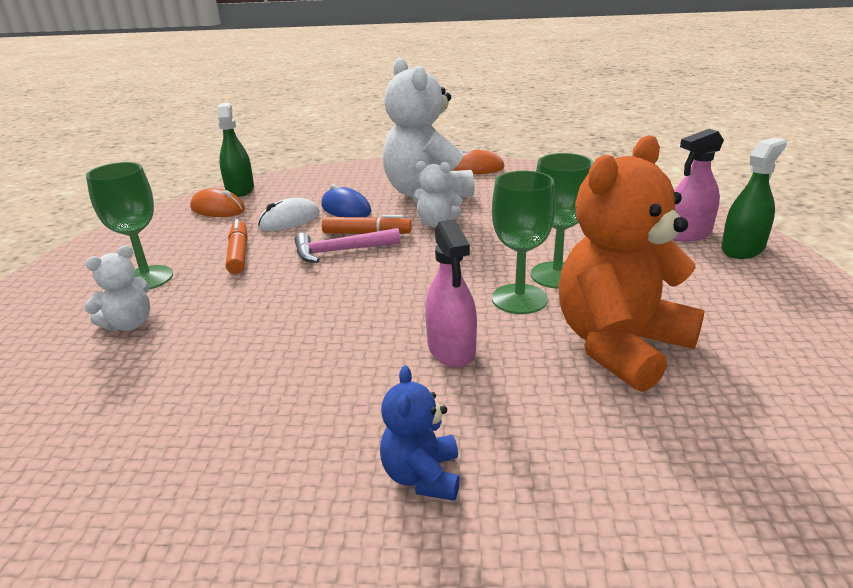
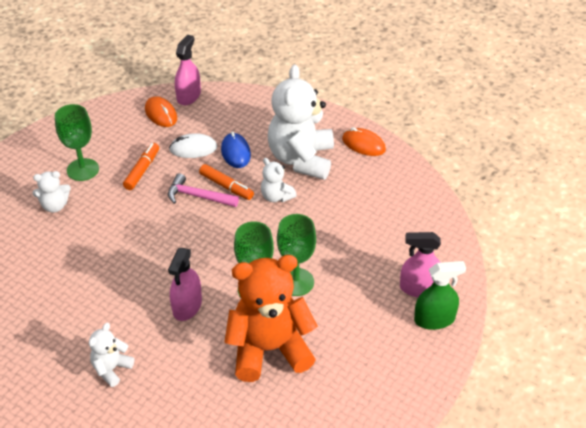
camera: 30 degrees right, 15 degrees up
green spray bottle [217,103,254,197] -> pink spray bottle [175,35,201,105]
blue teddy bear [380,366,460,501] -> white teddy bear [89,323,134,387]

